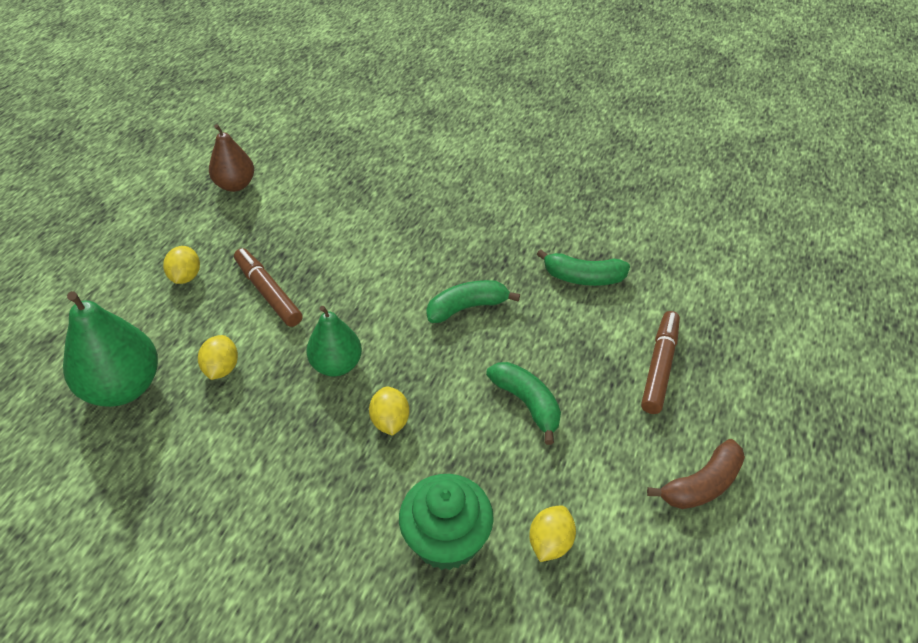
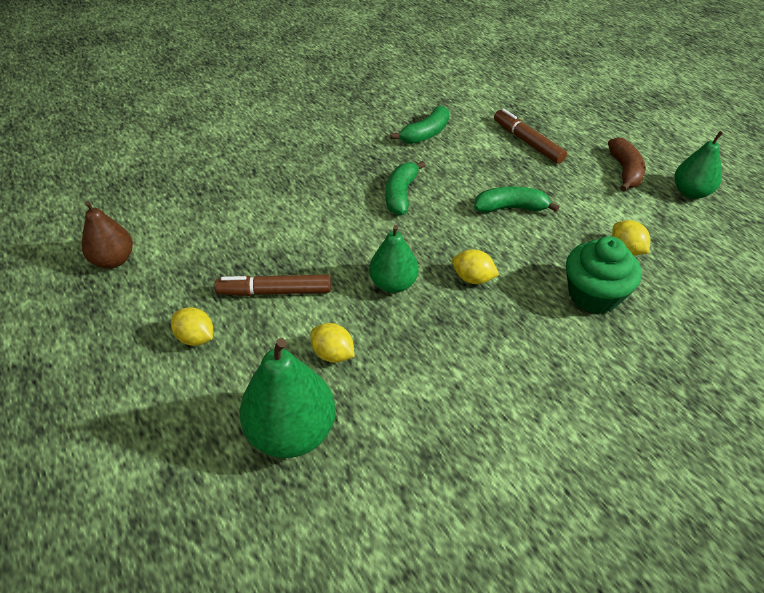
camera: 55 degrees left, 0 degrees up
none -> green pear [675,131,723,199]

